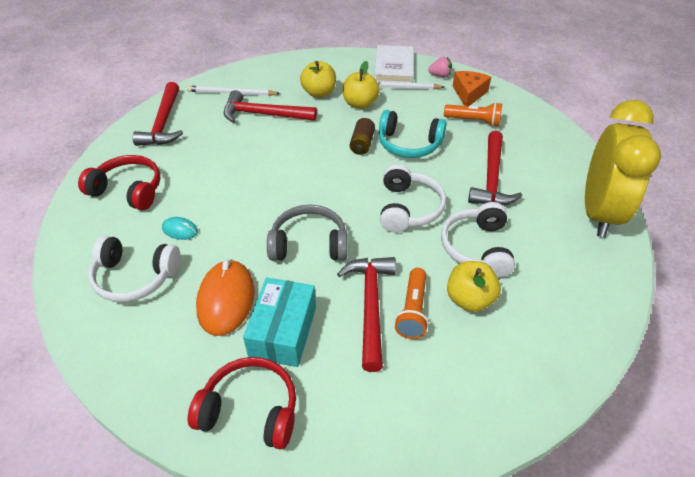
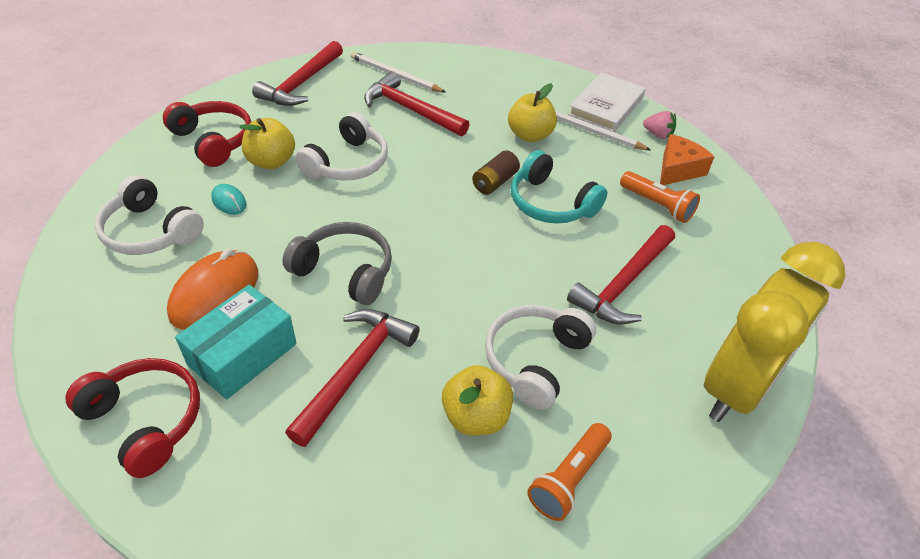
camera: 25 degrees right, 0 degrees up
yellow apple [300,61,336,98] -> yellow apple moved to [239,118,295,169]
white headphones [380,164,446,233] -> white headphones moved to [295,112,388,180]
orange flashlight [395,268,429,339] -> orange flashlight moved to [527,423,612,521]

